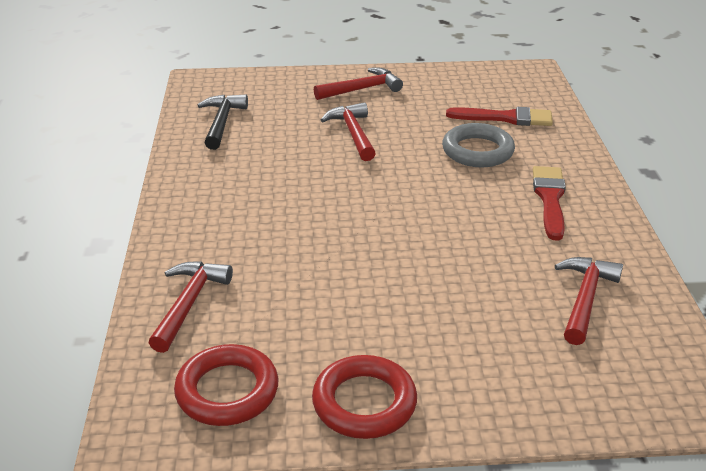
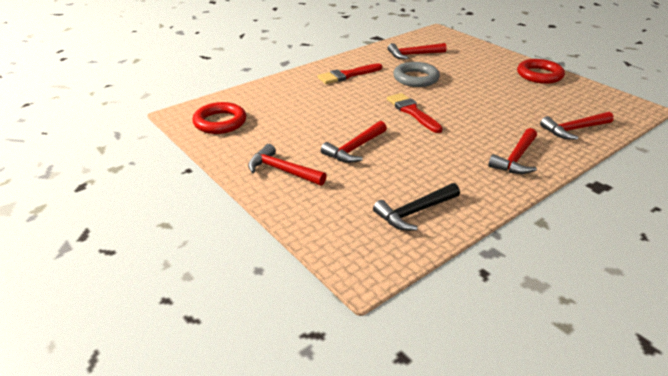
camera: 125 degrees left, 0 degrees up
red ring [174,344,278,426] -> red ring moved to [192,102,247,134]
grey ring [442,123,515,167] -> grey ring moved to [393,62,440,87]
red brush [446,107,553,126] -> red brush moved to [387,93,443,133]
none -> red hammer [488,128,537,174]

